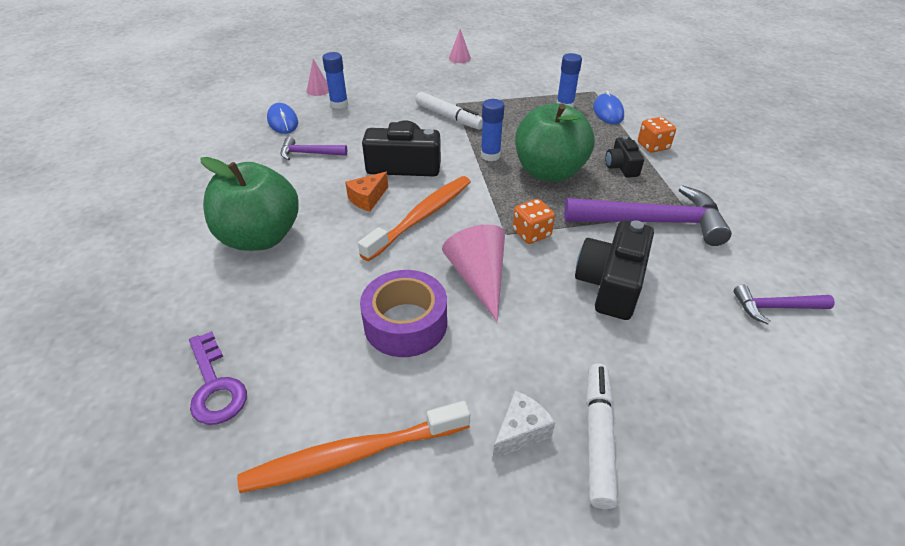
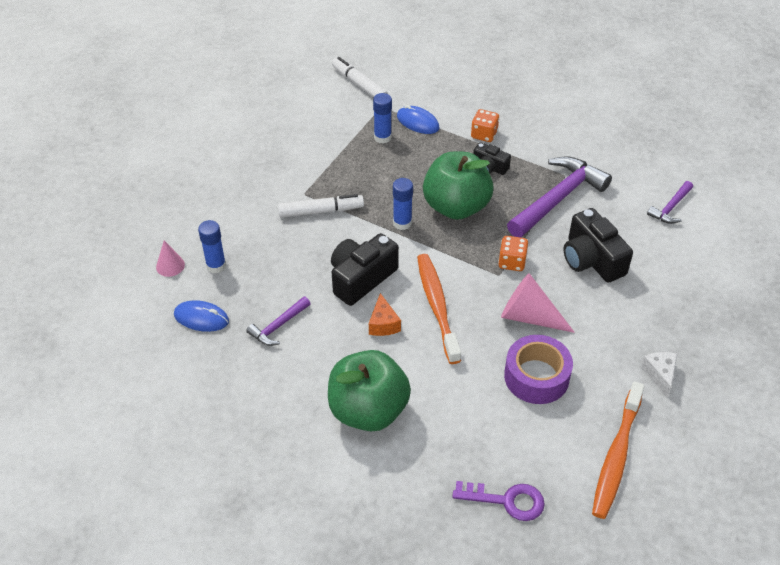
camera: 50 degrees left, 5 degrees up
pink cone [449,29,471,63] -> none
white marker [586,363,618,509] -> white marker moved to [332,57,388,97]

